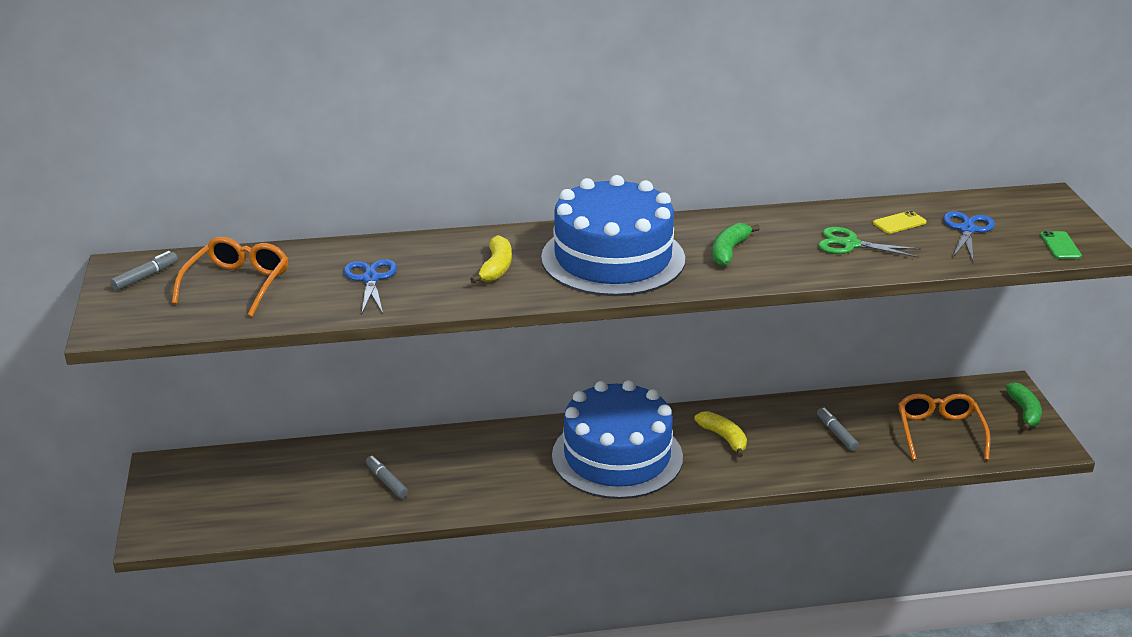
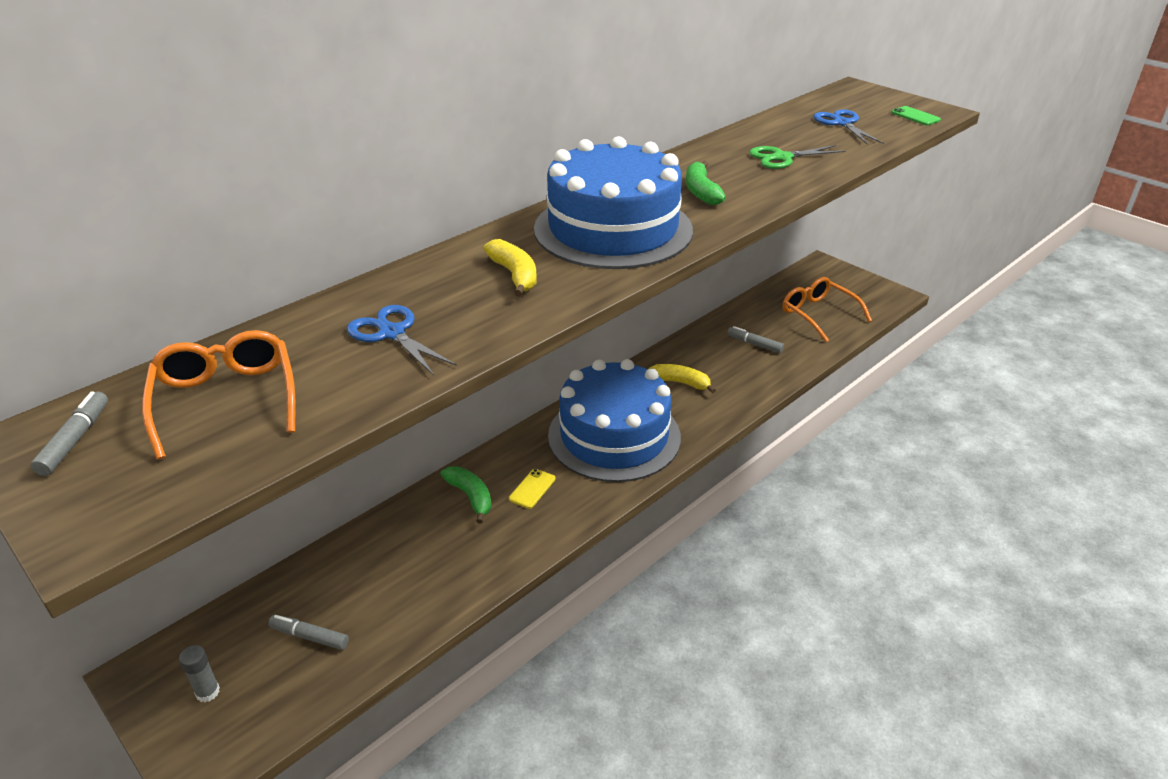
camera: 35 degrees left, 5 degrees up
grey marker [366,456,408,499] -> grey marker moved to [268,615,349,650]
yellow phone [873,210,927,234] -> yellow phone moved to [509,469,556,509]
green banana [1006,382,1042,431] -> green banana moved to [440,466,492,524]
none -> grey glue stick [179,645,220,702]

